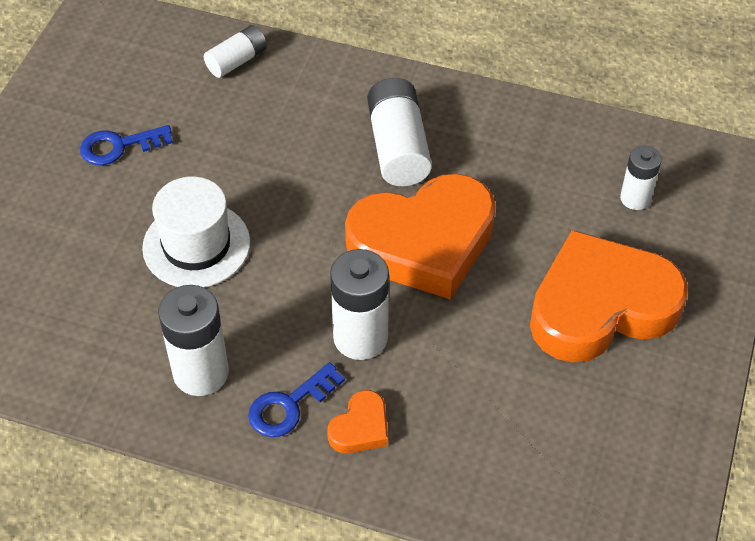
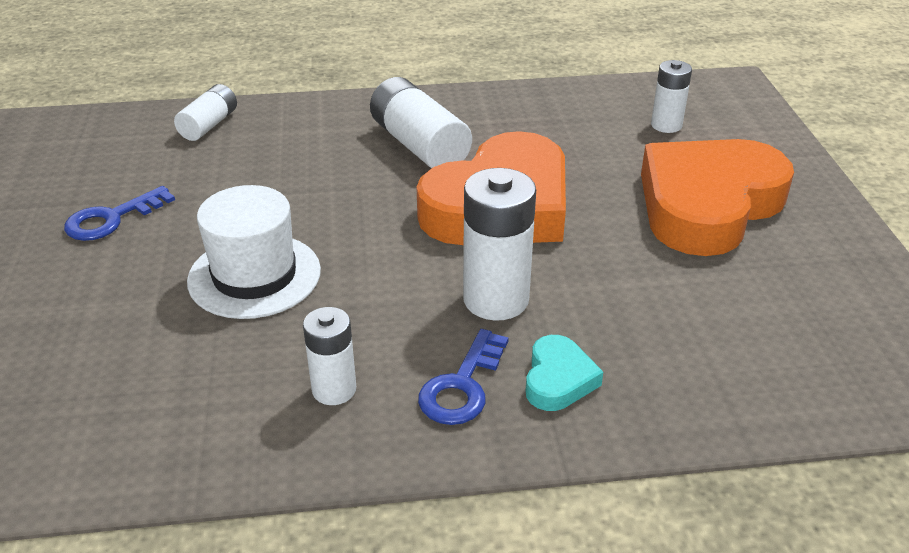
camera: 25 degrees left, 15 degrees down
white battery [158,285,229,396] -> white battery [303,307,356,405], size x0.61
orange heart [327,390,388,454] -> turquoise heart [525,335,603,411]

